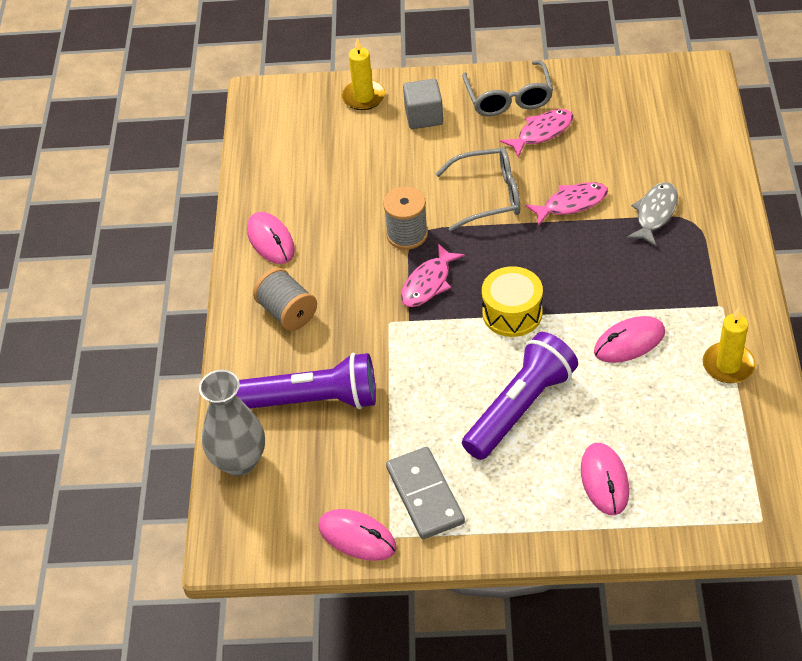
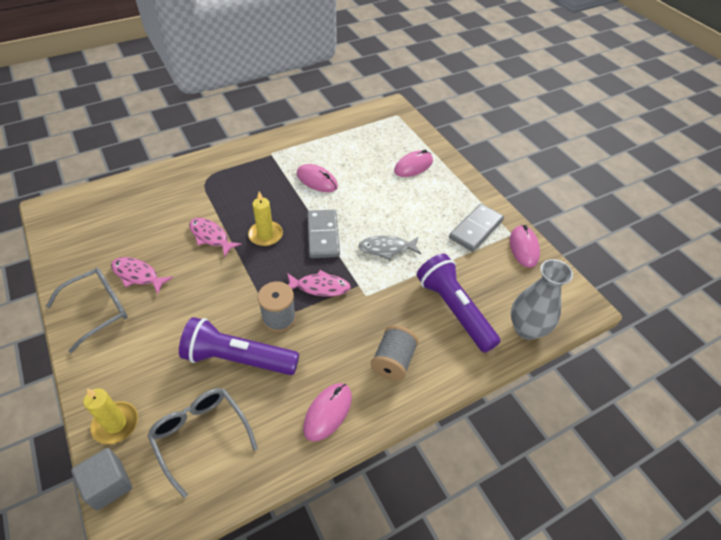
camera: 125 degrees left, 0 degrees up
grey cube [403,79,443,129] -> grey cube moved to [71,448,132,510]
grey glasses [436,147,520,231] -> grey glasses moved to [147,388,258,498]
purple flashlight [462,332,578,460] -> purple flashlight moved to [179,317,299,375]
yellow drum [482,266,543,337] -> grey domino [307,210,340,258]
grey fish [626,182,678,246] -> grey fish moved to [359,236,421,260]
yellow candle [703,308,756,383] -> yellow candle moved to [248,191,283,246]

